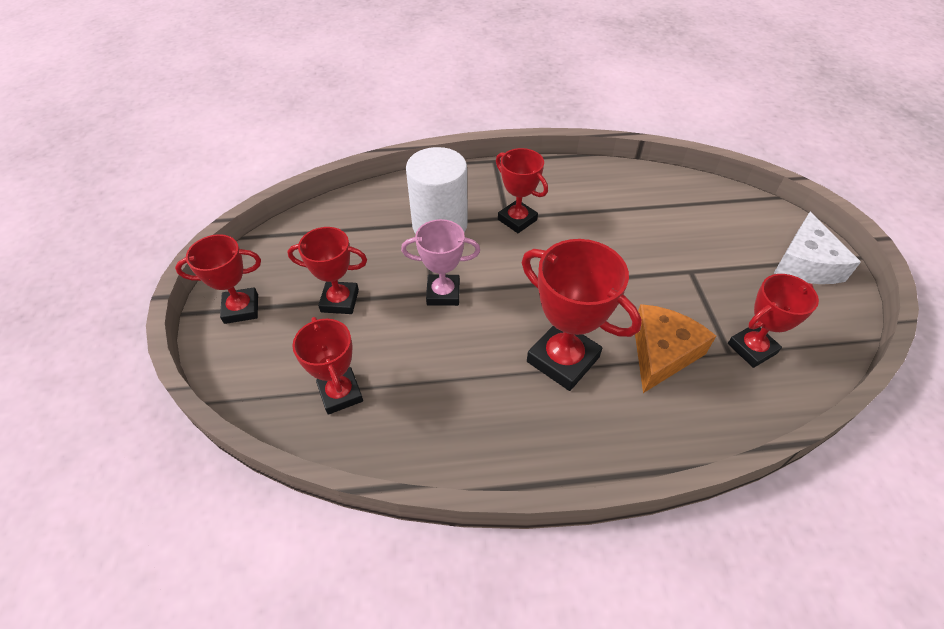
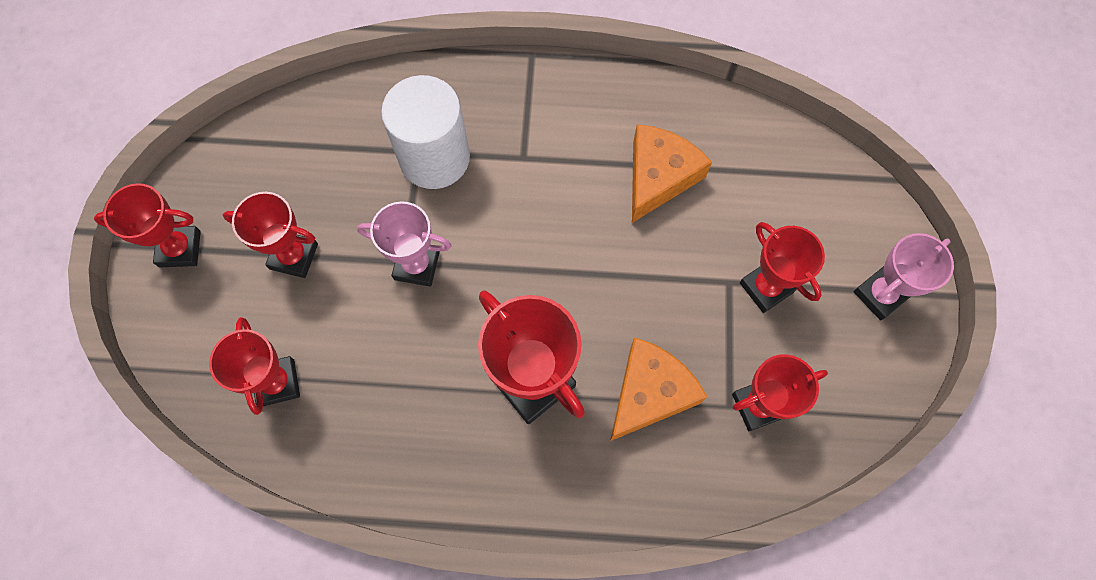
camera: 10 degrees right, 20 degrees up
red trophy [496,148,548,233] -> red trophy moved to [740,222,825,313]
white cheese [774,212,861,284] -> pink trophy [853,233,954,321]
none -> orange cheese [632,124,712,223]

